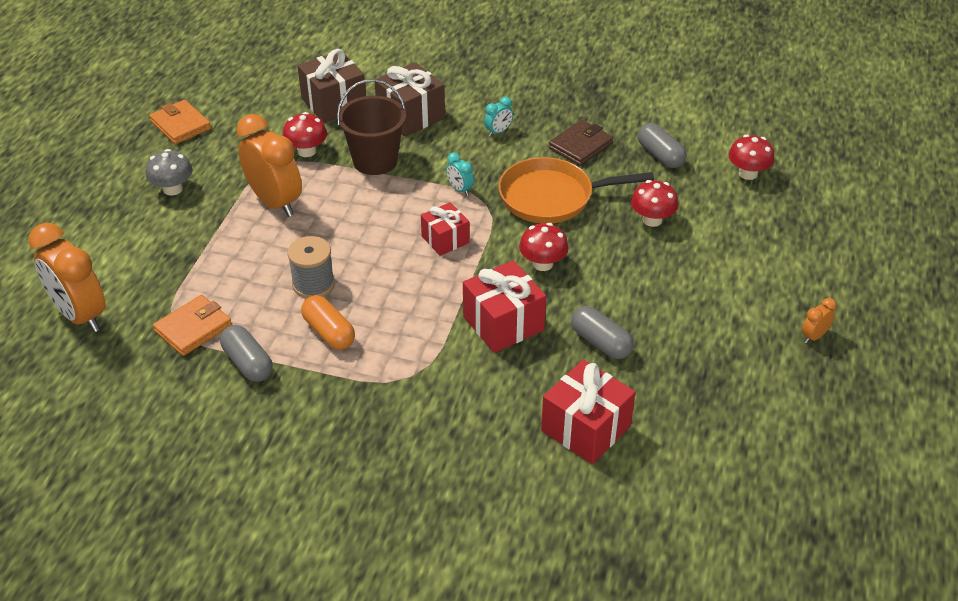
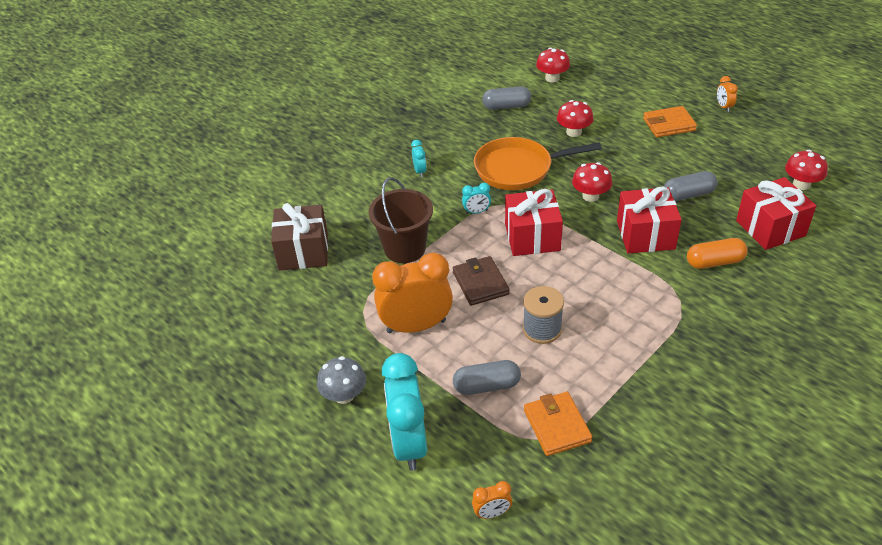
camera: 60 degrees left, 0 degrees up
orange clock [28,223,106,332] -> orange clock [472,481,512,519], size x0.43
orange wallet [149,100,211,144] -> orange wallet moved to [643,106,697,137]
grey capsule [220,325,273,382] -> grey capsule moved to [453,360,521,395]
red mushroom [283,112,327,157] -> red mushroom moved to [785,150,828,190]
orange capsule [301,295,355,350] -> orange capsule moved to [687,238,747,269]
brown gift [375,62,445,137] -> none
red gift [421,202,470,256] -> red gift [505,189,563,256], size x1.58
orange pan [499,157,654,223] -> orange pan turned 60 degrees clockwise [474,137,602,190]
brown wallet [549,120,613,166] -> brown wallet moved to [453,256,510,306]
none -> turquoise clock [381,353,427,471]

